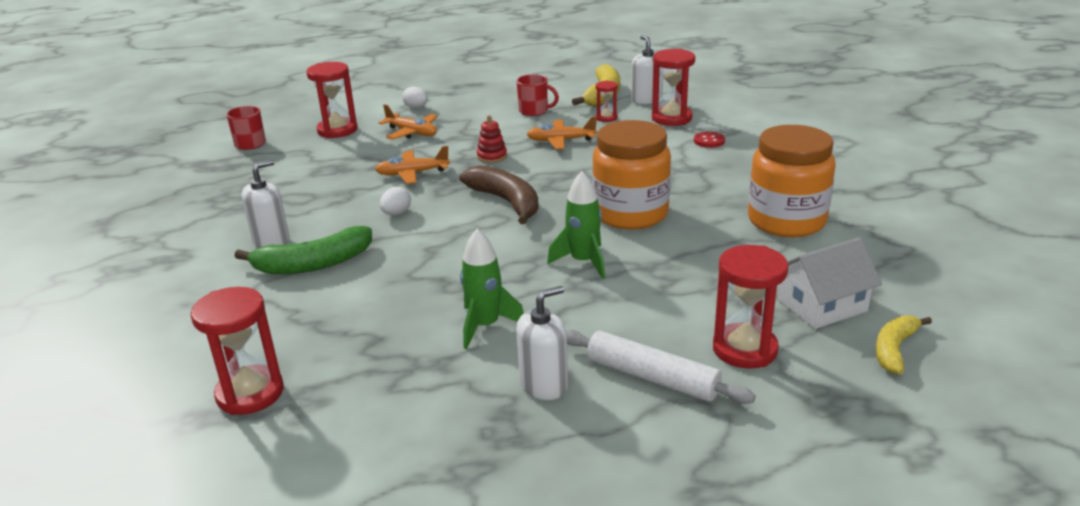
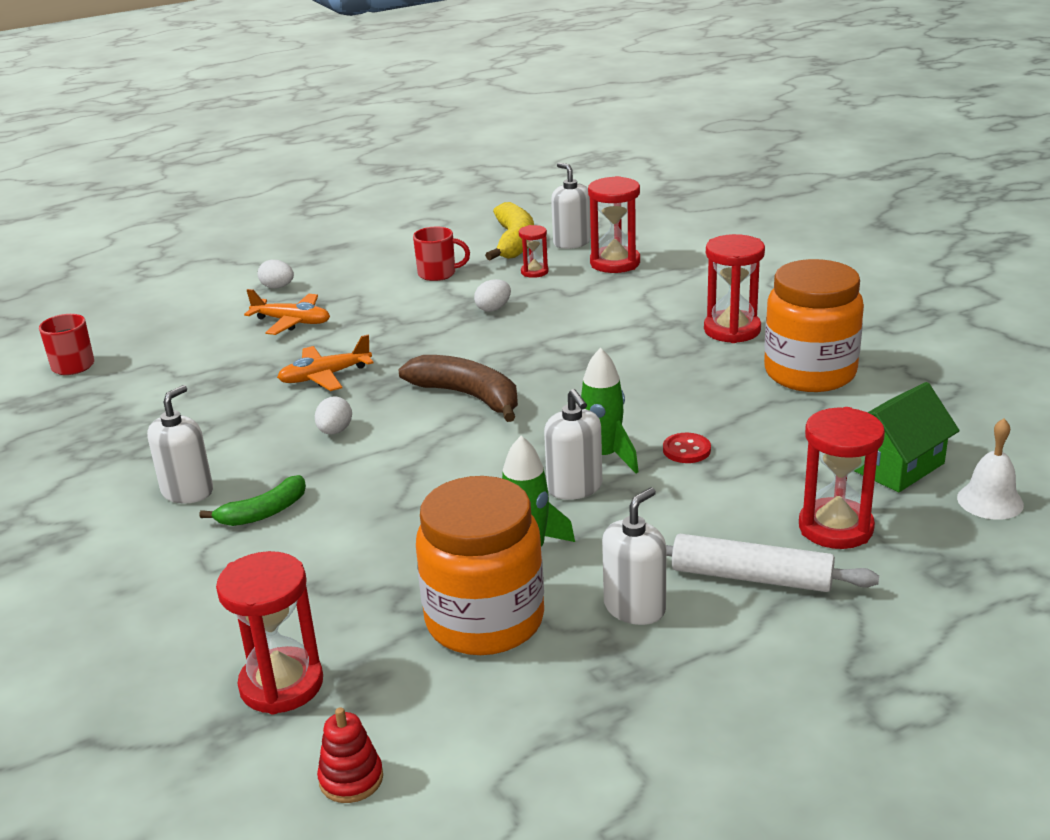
camera: 15 degrees left, 0 degrees up
green banana [235,226,372,274] -> green banana [199,475,306,526], size x0.63
red hourglass [306,62,358,138] -> red hourglass moved to [704,234,765,343]
red stacking toy [477,115,507,163] -> red stacking toy moved to [317,707,383,803]
orange plane [527,117,597,149] -> white egg [474,279,511,312]
orange jar [592,120,671,230] -> orange jar moved to [416,476,544,655]
red button [694,132,725,148] -> red button moved to [663,433,711,463]
white house [778,237,882,329] -> green house [854,382,960,492]
yellow banana [876,316,932,374] -> white bell [957,418,1024,520]
none -> white soap dispenser [544,389,602,500]

